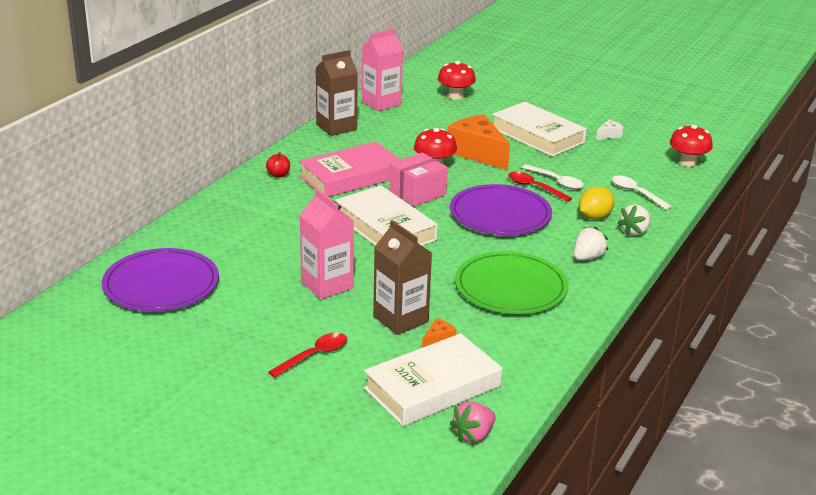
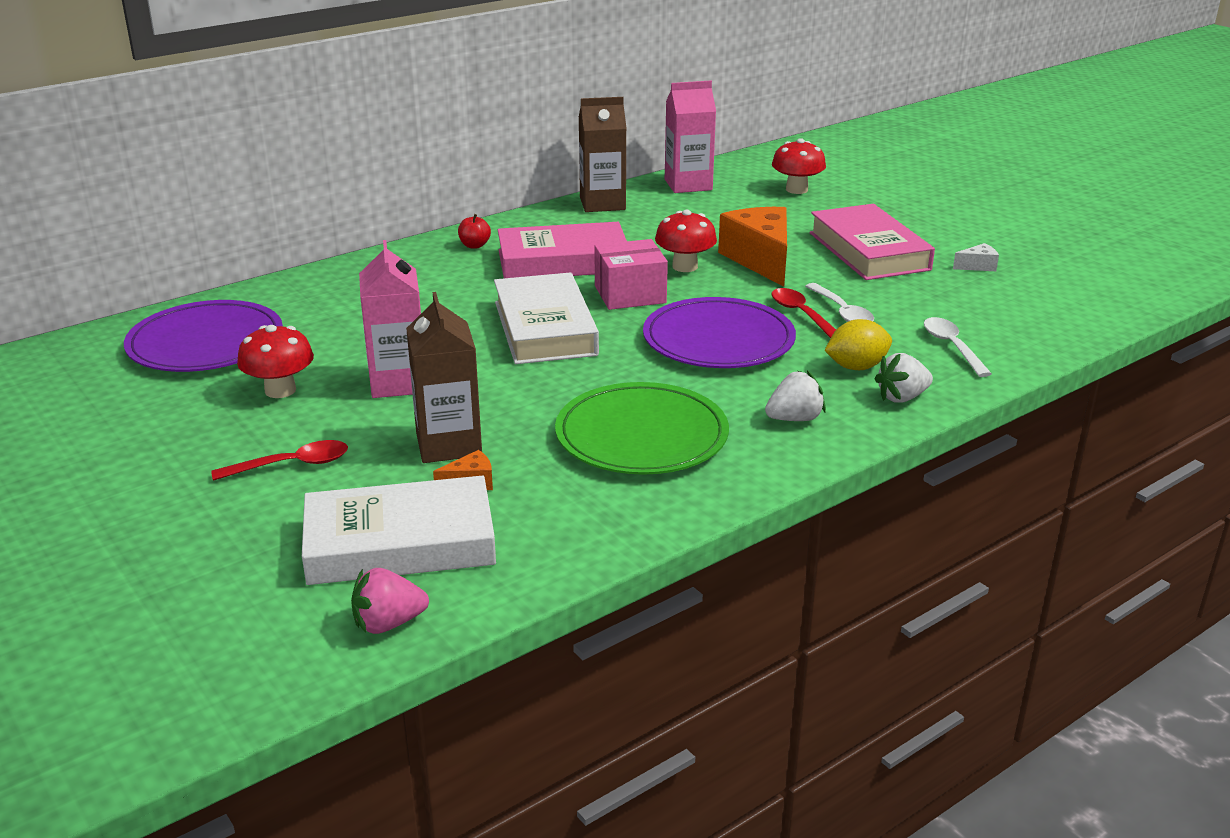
camera: 25 degrees right, 0 degrees up
white book [492,102,587,157] -> pink book [809,204,935,280]
red mushroom [670,125,713,167] -> red mushroom moved to [237,325,314,398]

